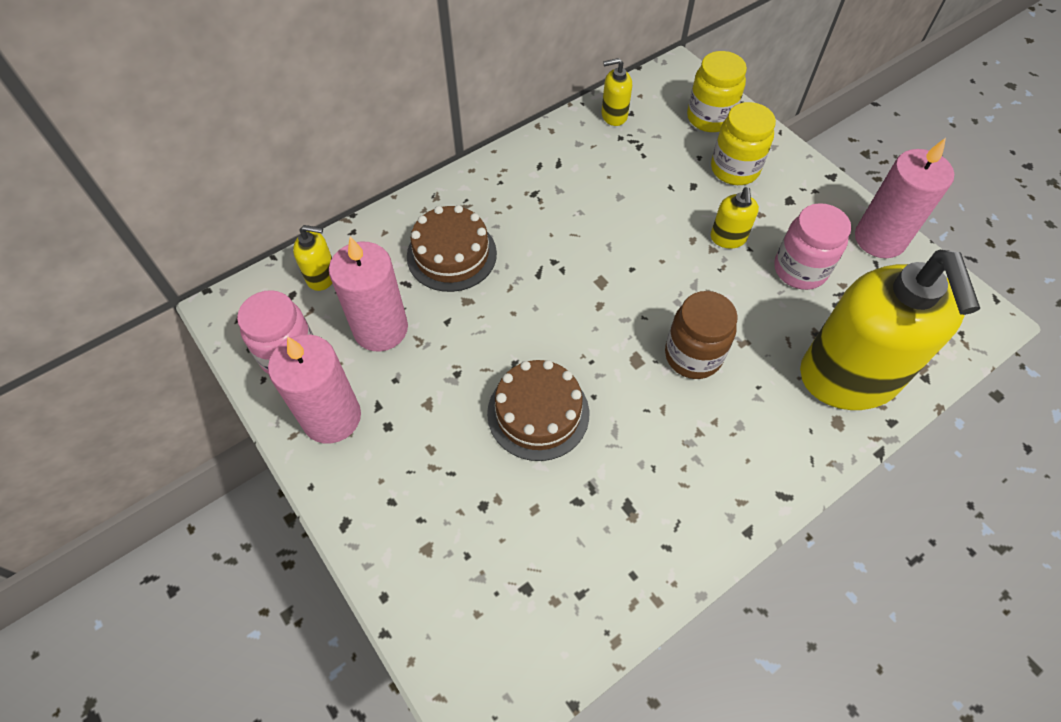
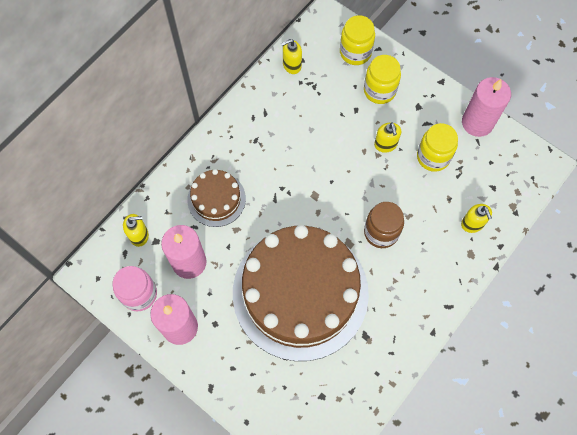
camera: 15 degrees left, 10 degrees up
brown cake [487,360,589,461] -> brown cake [233,225,369,361], size x2.22
pink jar [774,203,851,290] -> yellow jar [417,123,458,172]
yellow soap dispenser [800,250,980,410] -> yellow soap dispenser [461,204,492,233], size x0.40

